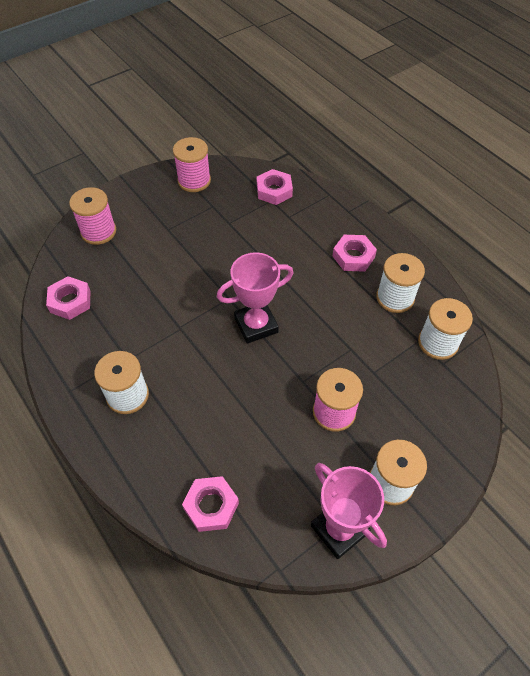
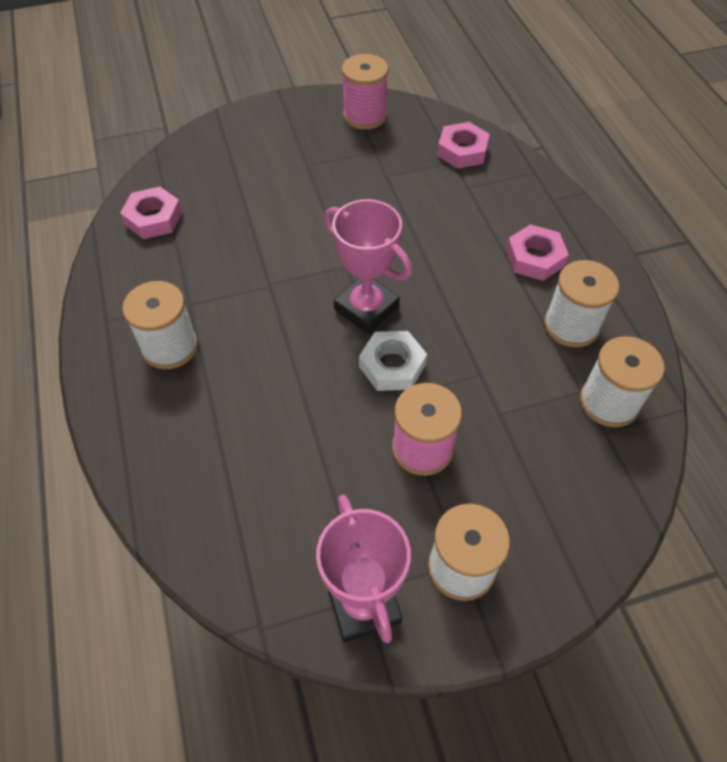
camera: 20 degrees right, 0 degrees up
pink spool [69,187,116,245] -> none
pink nut [182,476,239,532] -> none
pink trophy [217,252,293,344] -> pink trophy turned 45 degrees clockwise [324,199,412,334]
none -> white nut [359,331,427,391]

